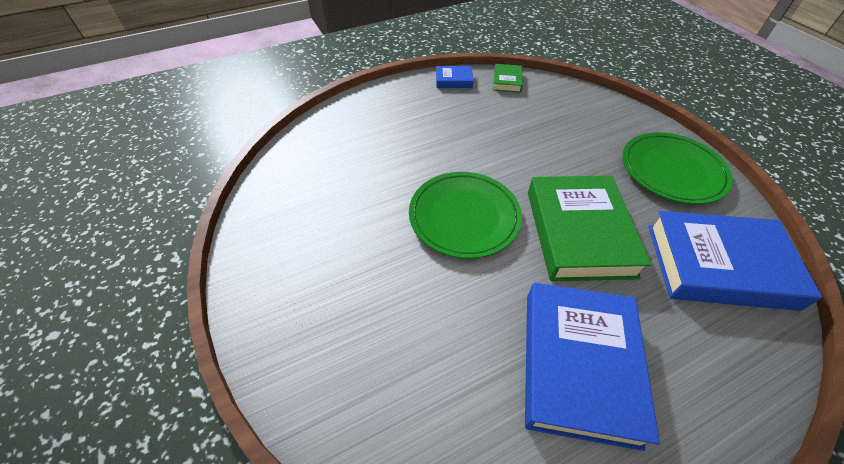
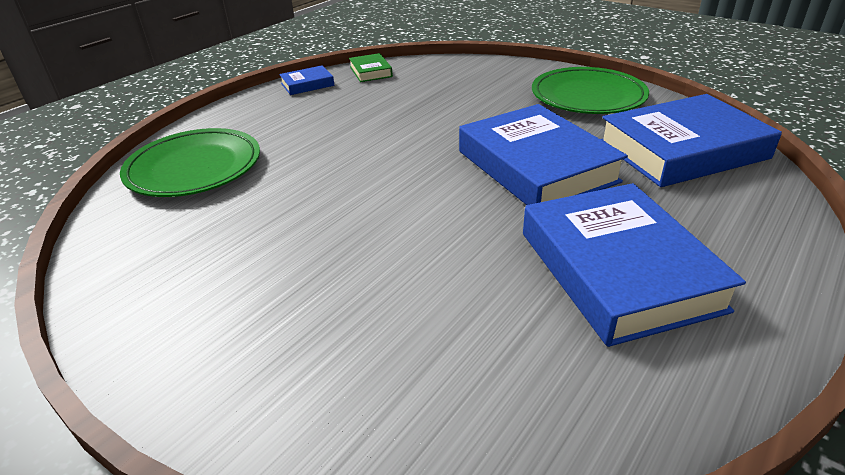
camera: 25 degrees left, 15 degrees down
green plate [409,172,522,259] -> green plate moved to [120,128,260,197]
green book [528,175,652,281] -> blue book [459,104,628,205]

